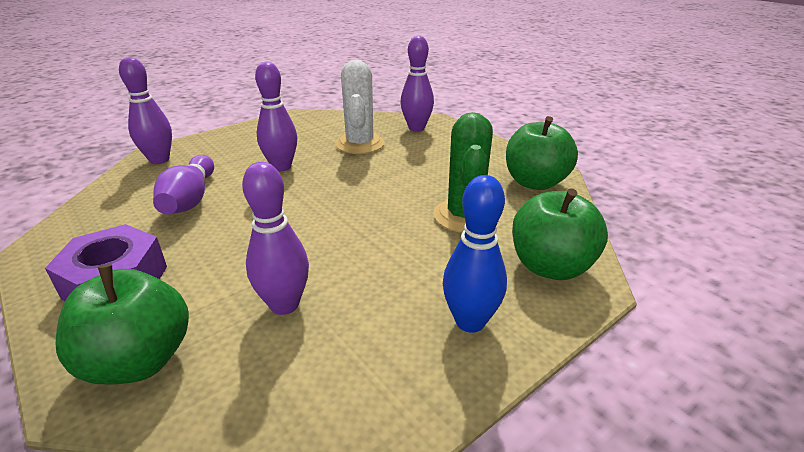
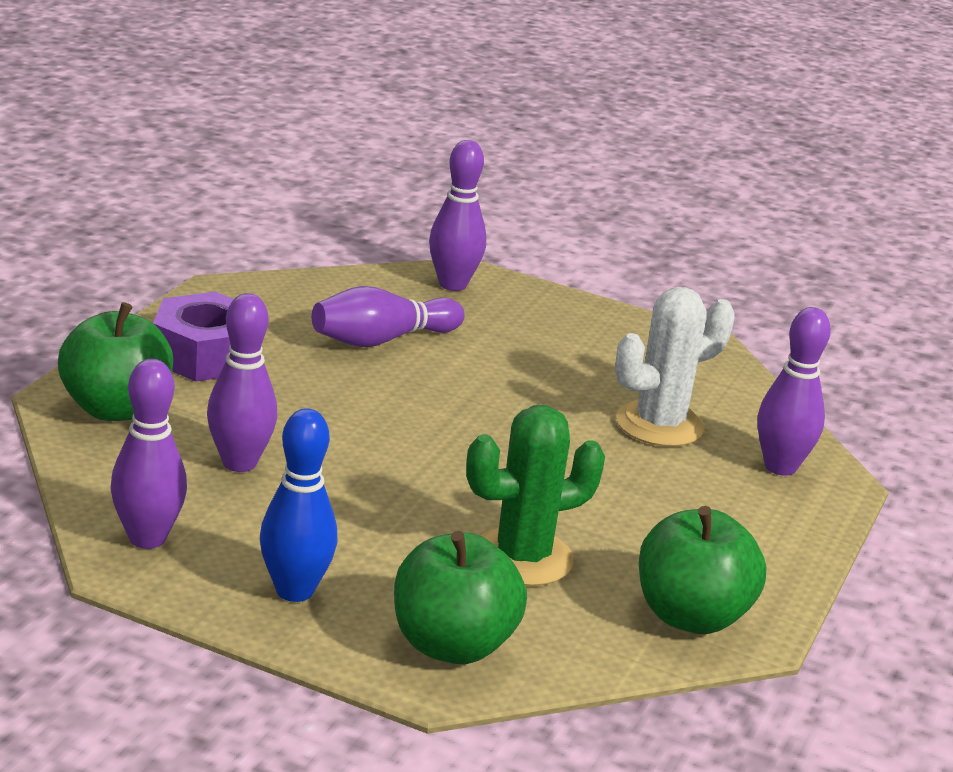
camera: 60 degrees right, 5 degrees down
purple bowling pin [255,62,297,172] -> purple bowling pin moved to [110,359,187,549]

